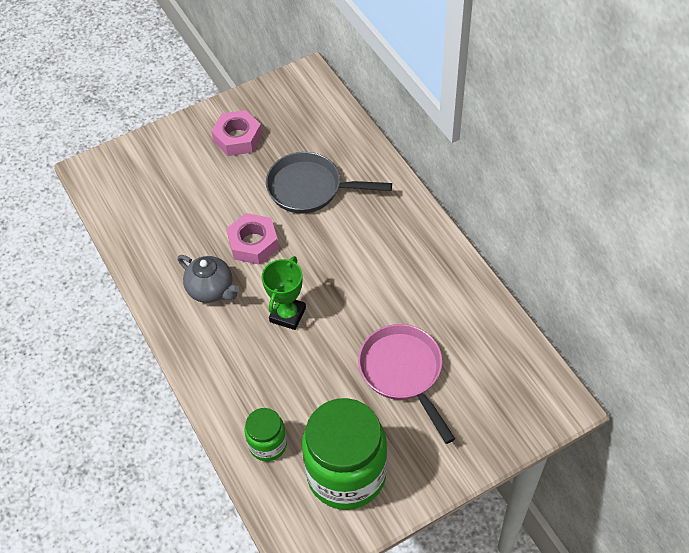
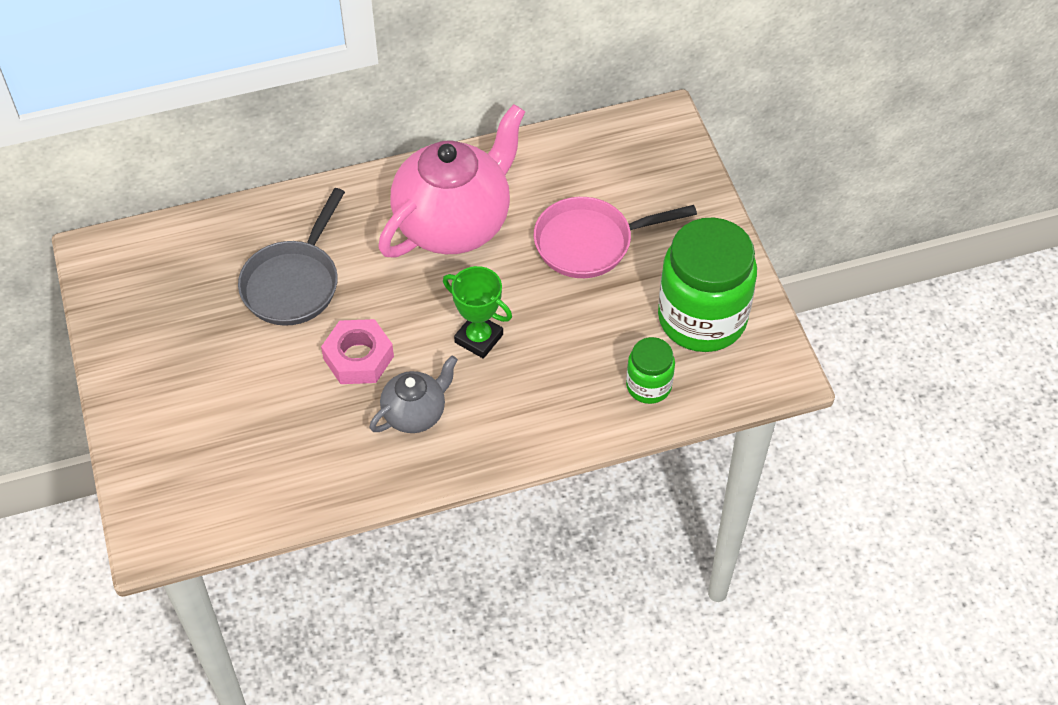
camera: 80 degrees left, 0 degrees up
pink nut [211,110,262,156] -> none
none -> pink teapot [378,104,525,257]

